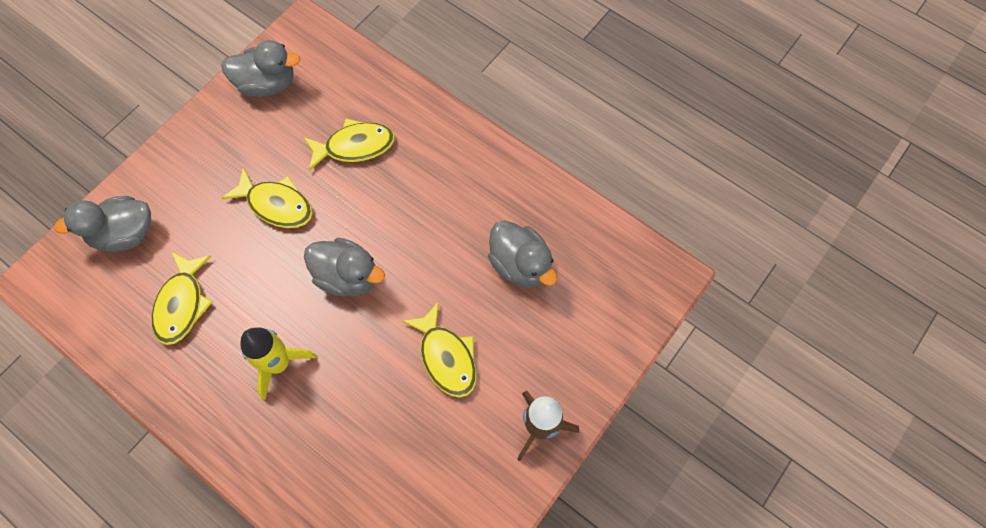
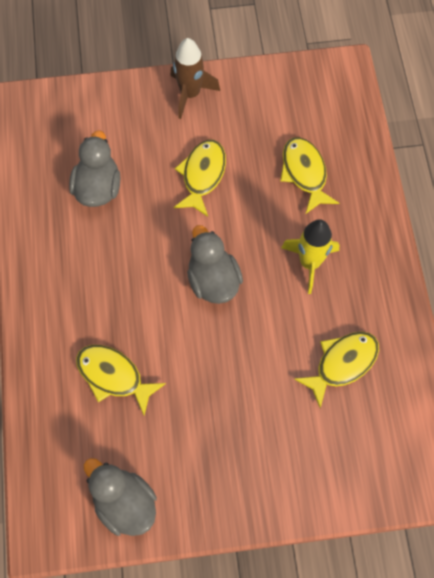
camera: 135 degrees left, 0 degrees up
grey duck [54,196,151,252] -> none
yellow fish [222,168,313,228] -> yellow fish moved to [280,137,339,214]

